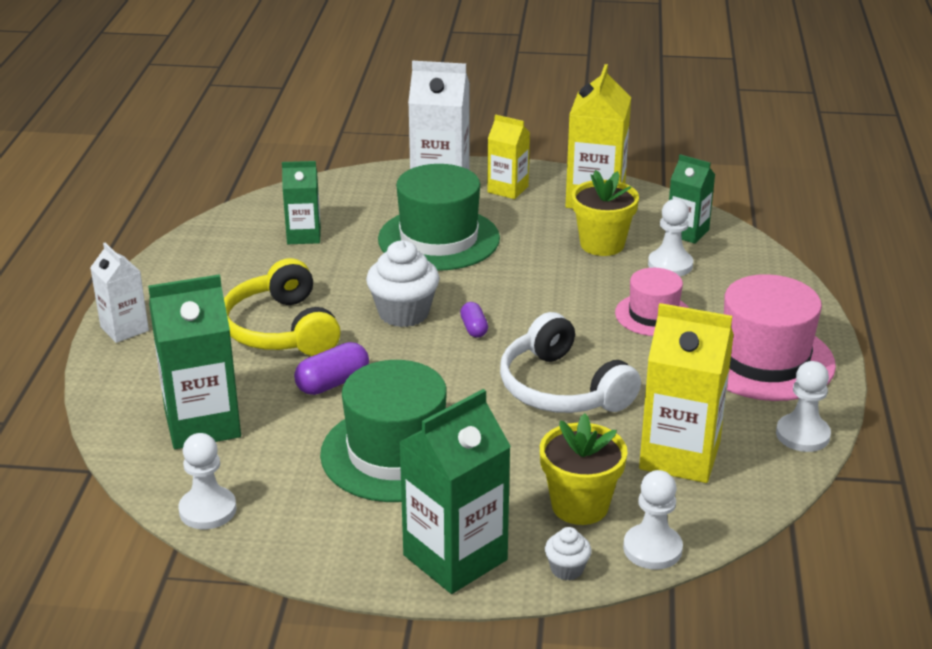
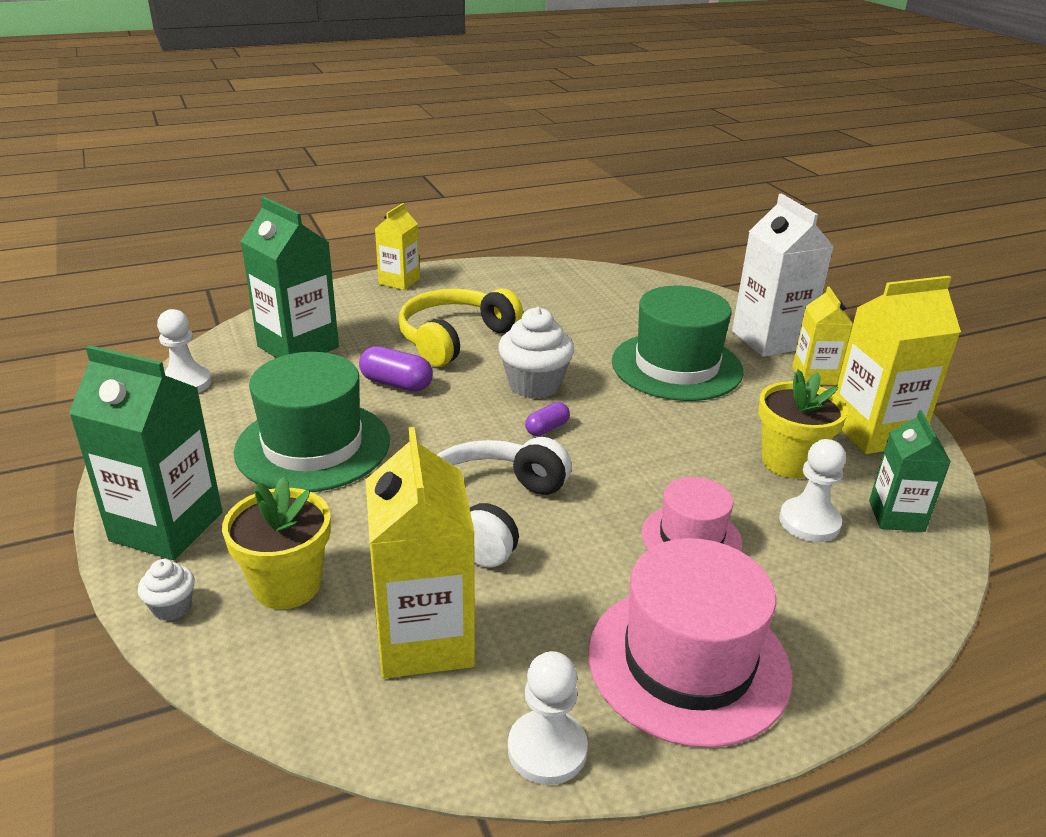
camera: 60 degrees right, 0 degrees up
white carton [90,243,149,343] -> yellow carton [375,203,420,290]
green carton [282,161,321,244] -> none
white pawn [623,470,683,569] -> none

